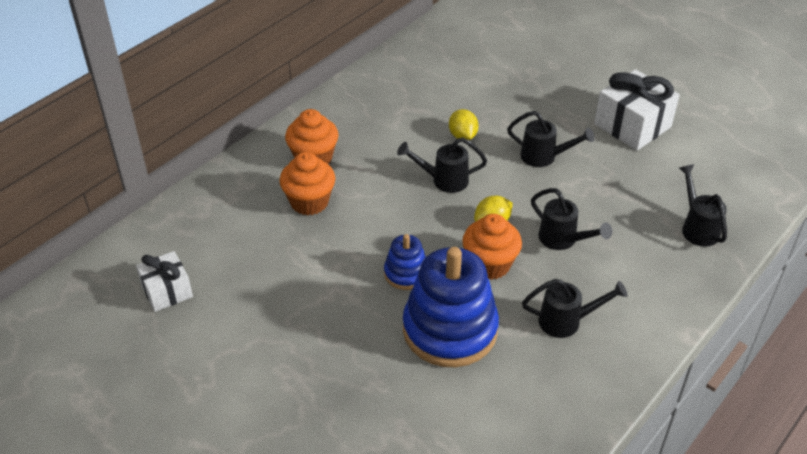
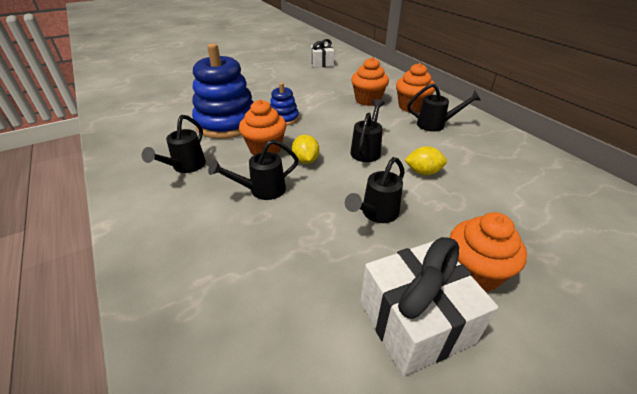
camera: 110 degrees right, 5 degrees down
black watering can [679,164,727,247] -> black watering can moved to [407,83,481,132]
none -> orange cupcake [449,212,527,292]

